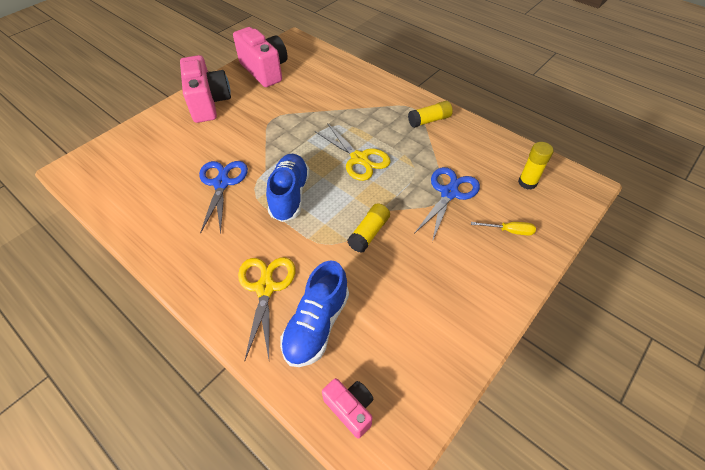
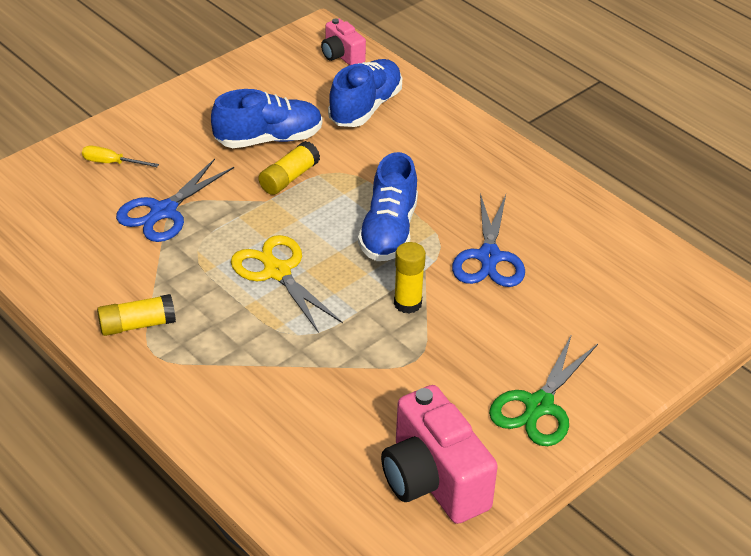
camera: 175 degrees left, 10 degrees down
pink camera [180,55,231,123] -> green scissors [489,334,598,446]
yellow scissors [238,257,295,362] -> none
yellow glue stick [518,142,554,190] -> yellow glue stick moved to [394,242,426,314]
none -> blue shoe [211,89,322,148]

